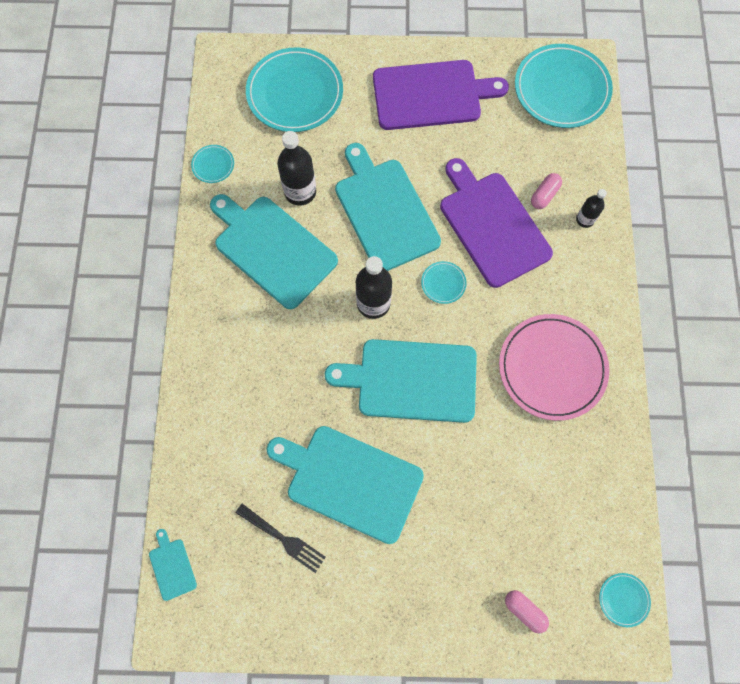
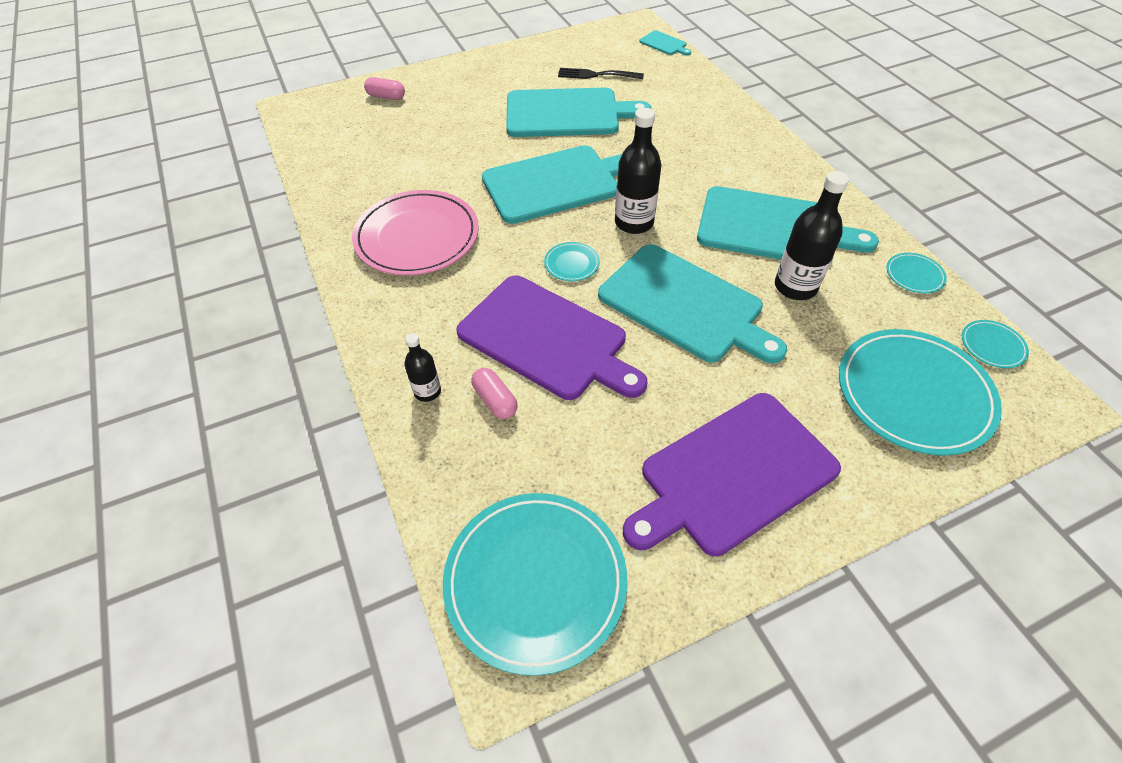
camera: 155 degrees right, 20 degrees down
pink capsule [531,173,562,209] -> pink capsule turned 45 degrees counterclockwise [471,368,518,419]
turquoise plate [599,573,651,627] -> turquoise plate moved to [962,320,1029,368]

